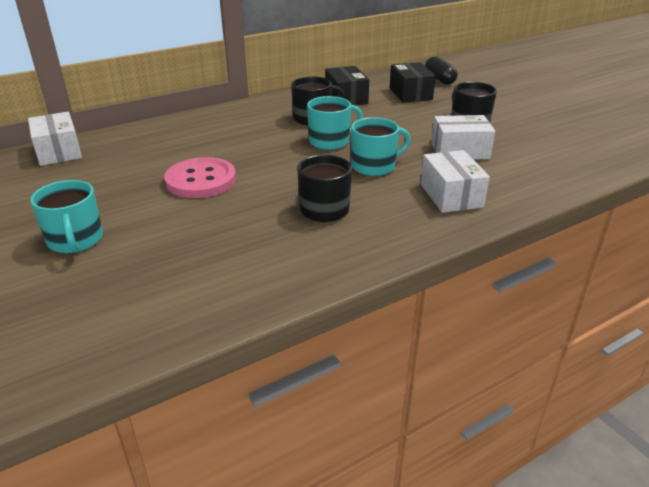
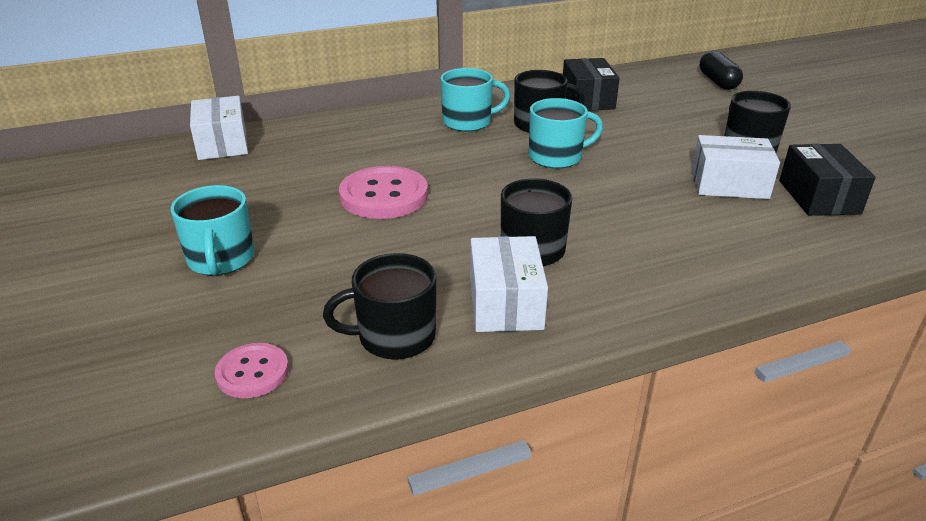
camera: 10 degrees right, 0 degrees up
turquoise mug [351,117,411,176] -> turquoise mug moved to [440,68,510,132]
black box [390,62,436,103] -> black box moved to [779,144,876,216]
white box [421,150,490,213] -> white box moved to [470,236,548,332]
none -> pink button [215,343,289,398]
none -> black mug [323,253,436,360]

